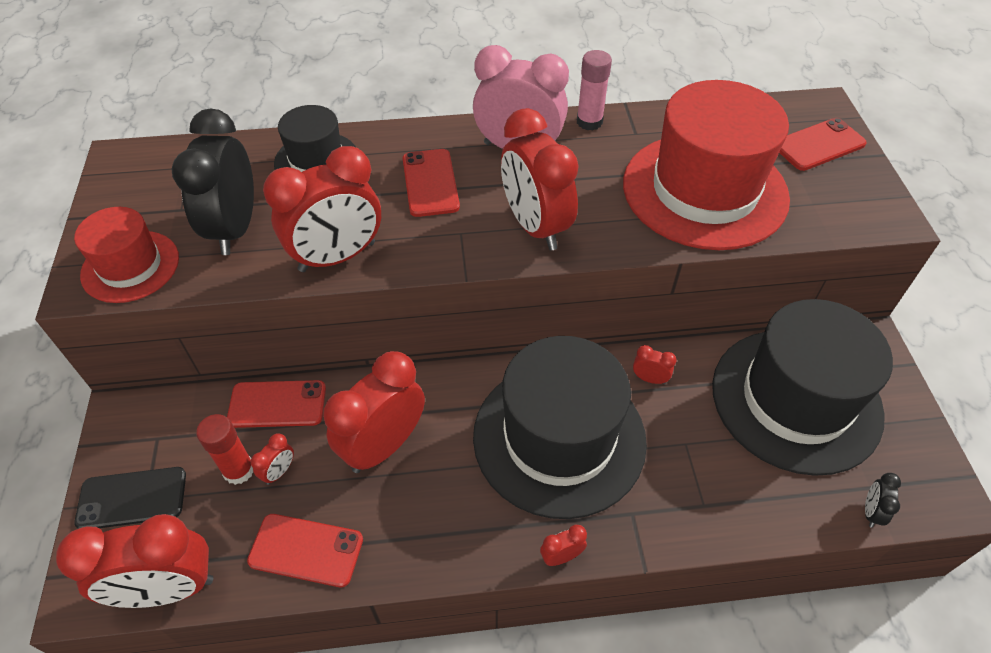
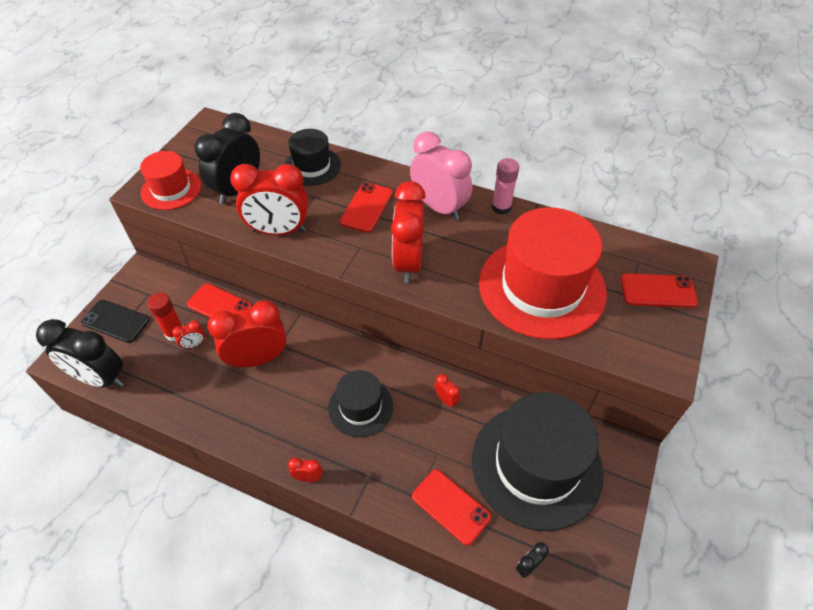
camera: 30 degrees right, 0 degrees up
red clock [56,514,213,608] -> black clock [36,319,124,387]
red phone [247,514,363,587] -> red phone moved to [412,469,491,546]
black hat [473,336,647,519] -> black hat [328,370,393,437], size x0.53

